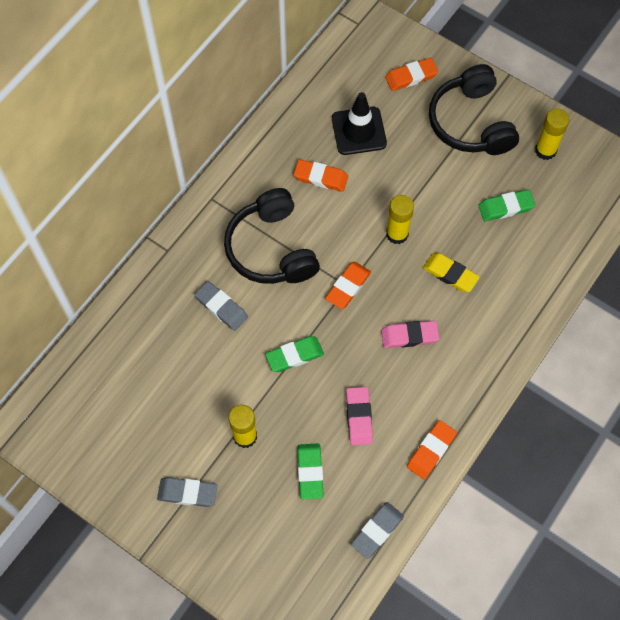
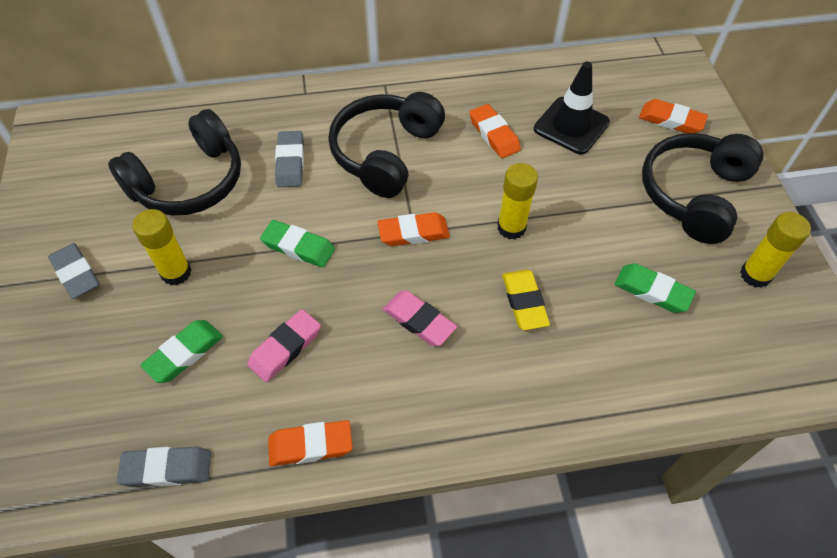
camera: 45 degrees right, 10 degrees down
none -> black headphones [108,109,241,216]

